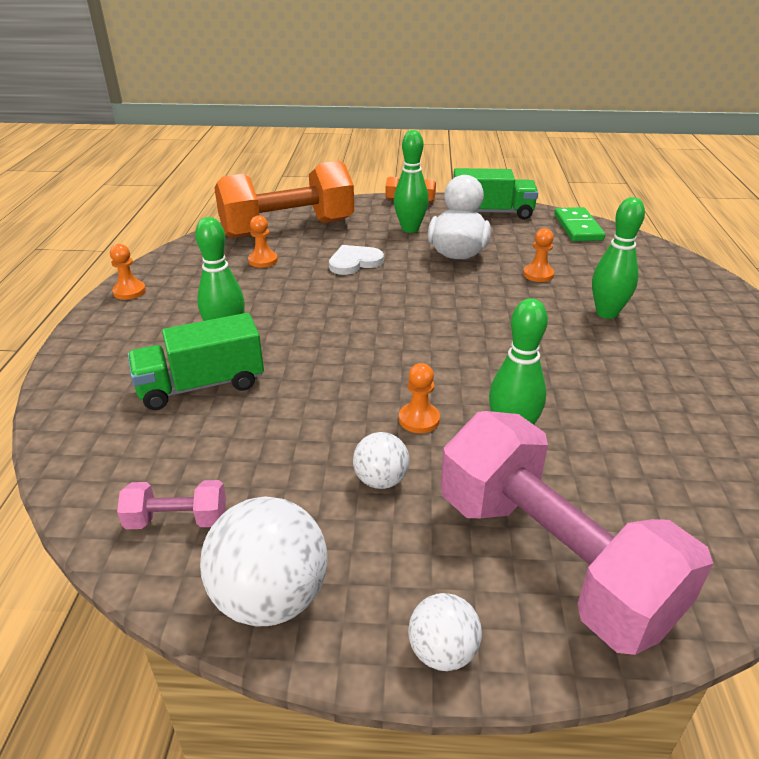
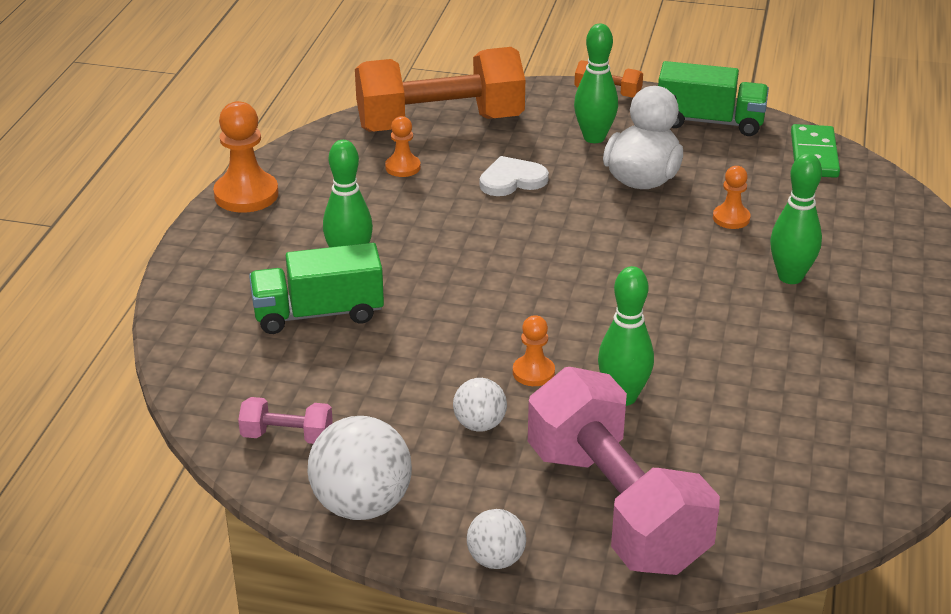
camera: 10 degrees right, 0 degrees up
orange pawn [110,244,146,300] -> orange pawn [213,101,279,213], size x1.76

